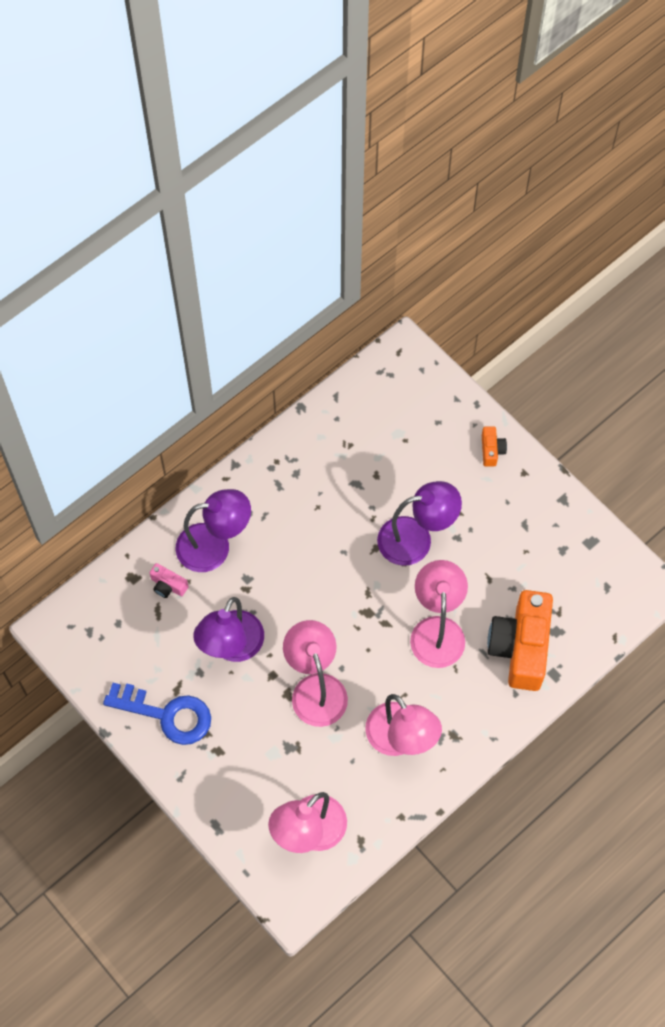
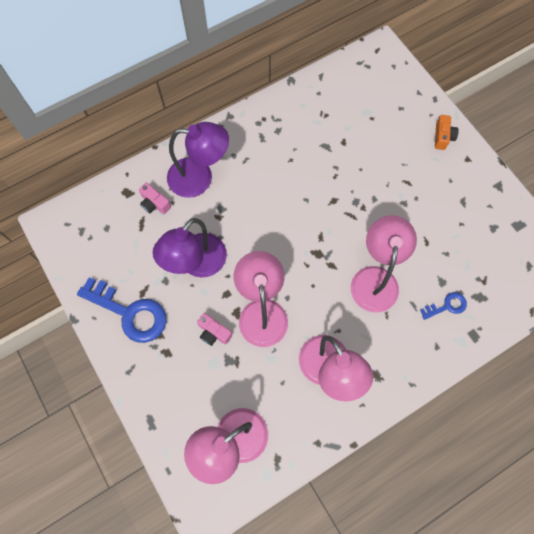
camera: 10 degrees right, 5 degrees up
purple lamp [377,481,462,566] -> none
orange camera [487,590,553,691] -> blue key [420,292,467,320]
none -> pink camera [197,313,232,346]

